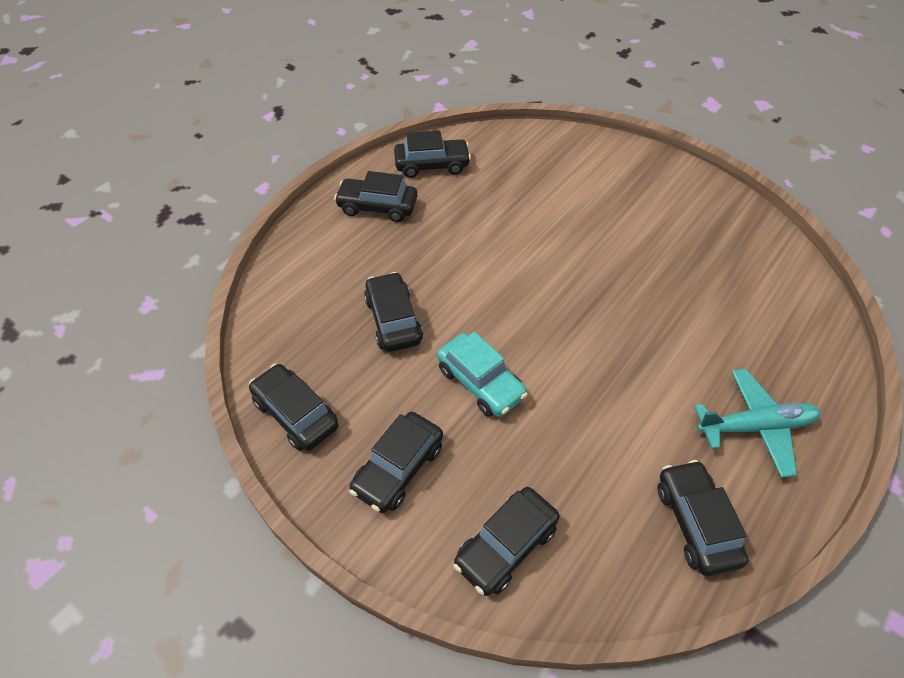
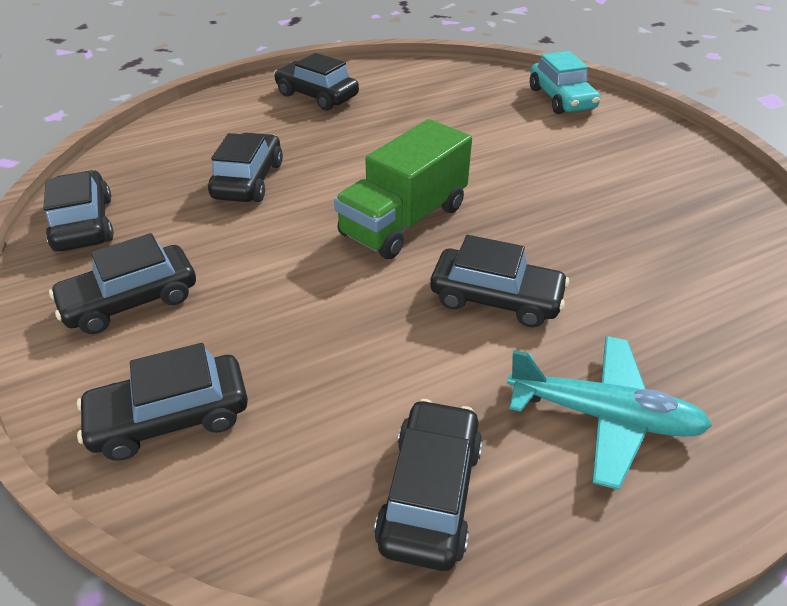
camera: 25 degrees right, 10 degrees down
black car [394,131,471,178] -> black car moved to [430,235,569,328]
turquoise car [437,332,528,417] -> turquoise car moved to [530,51,600,114]
none -> green truck [334,119,472,259]

